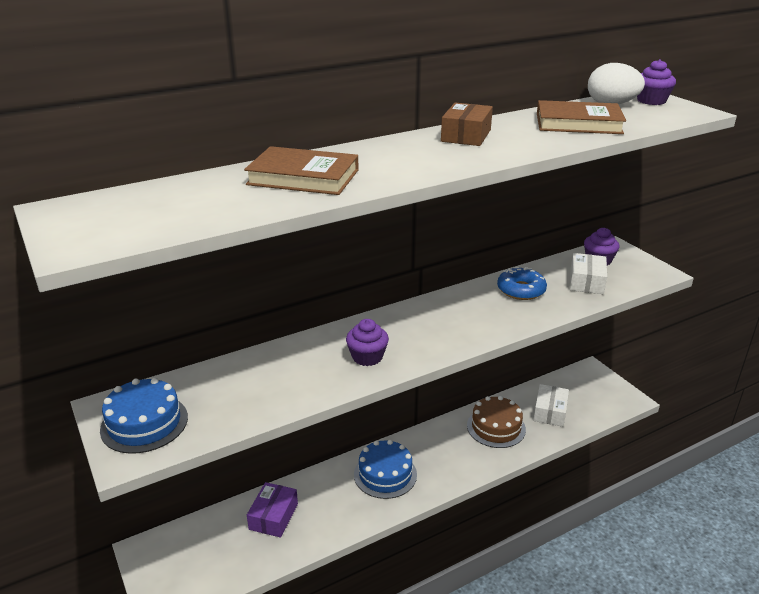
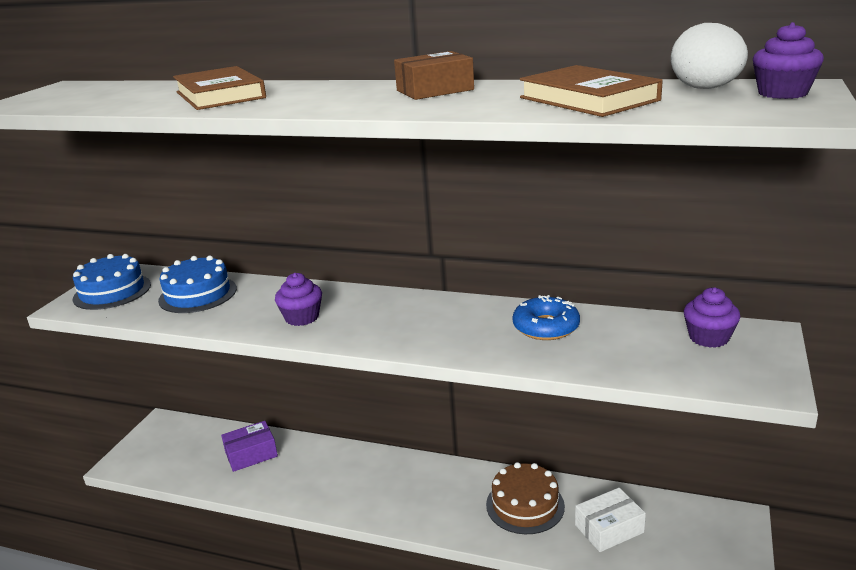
camera: 50 degrees right, 5 degrees down
blue cake [354,440,417,499] -> blue cake moved to [158,256,237,313]
white box [570,253,607,294] -> none

